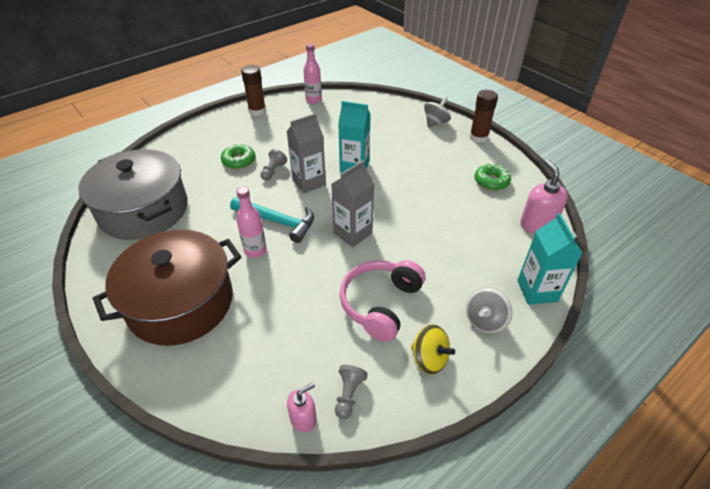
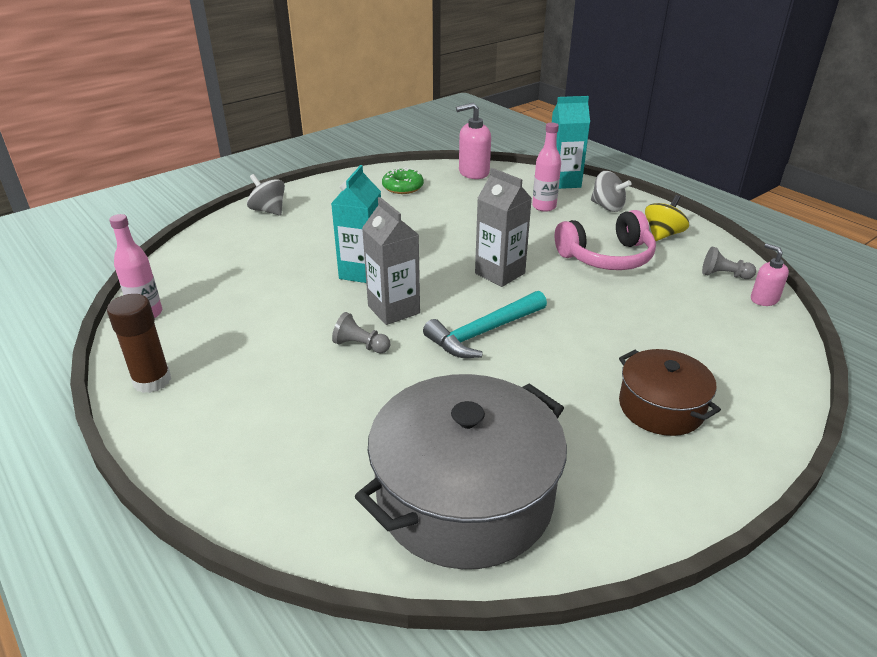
camera: 90 degrees left, 10 degrees down
brown pot [93,230,241,346] -> brown pot [619,349,721,436], size x0.55
green donut [221,144,255,169] -> none
turquoise hammer [230,197,314,243] -> turquoise hammer turned 150 degrees counterclockwise [423,291,547,358]
pink bottle [236,186,267,258] -> pink bottle moved to [532,123,561,212]
pink headphones [340,260,425,342] -> pink headphones turned 45 degrees counterclockwise [555,210,656,270]
brown glue stick [469,90,498,143] -> none

